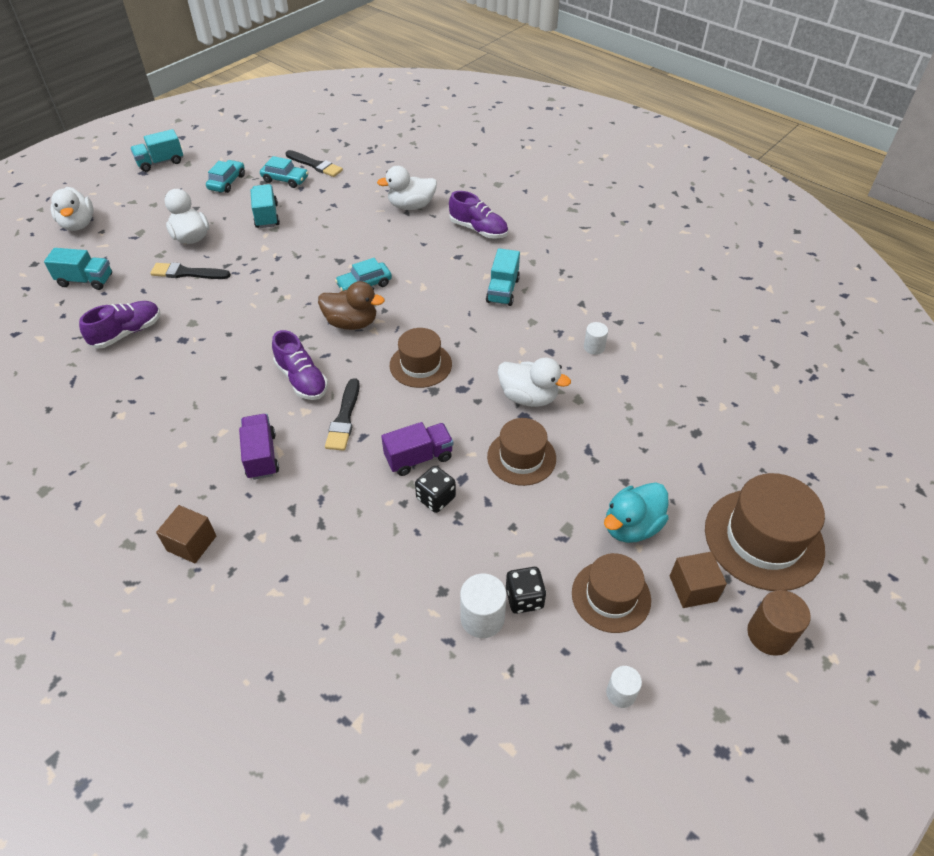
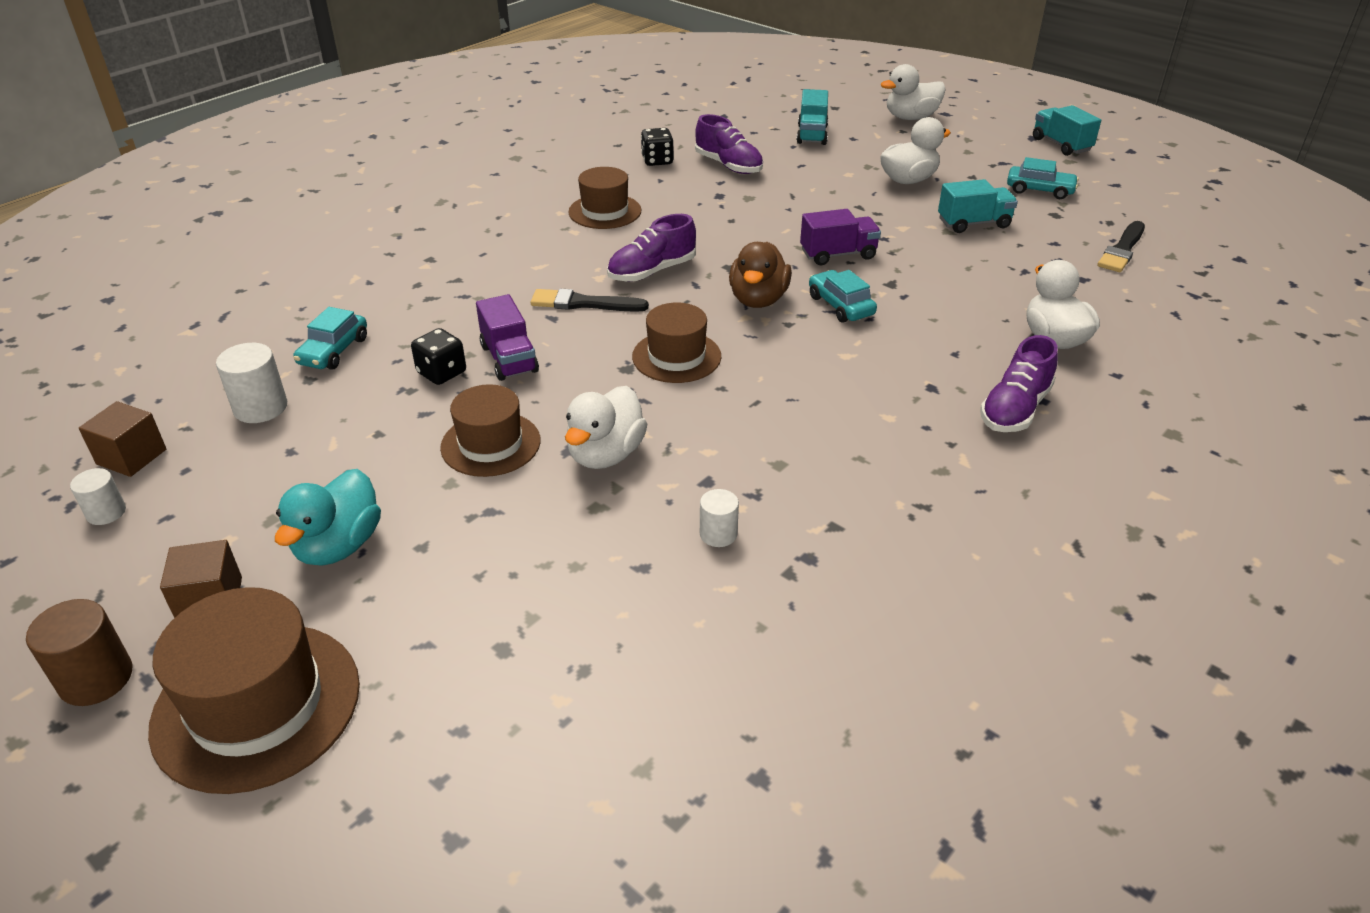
camera: 90 degrees right, 10 degrees down
black brush [150,263,231,279] -> none
brown cube [156,505,216,563] -> brown cube moved to [79,401,166,477]
purple truck [239,414,279,480] -> purple truck moved to [800,209,881,265]
turquoise car [260,156,309,188] -> turquoise car moved to [293,307,367,370]
turquoise truck [486,248,520,306] -> none
black dice [506,567,546,614] -> black dice moved to [641,128,674,166]
brown hat [572,553,651,633] -> brown hat moved to [568,167,641,229]
turquoise duck [604,482,669,543] -> turquoise duck turned 120 degrees counterclockwise [275,469,381,566]

